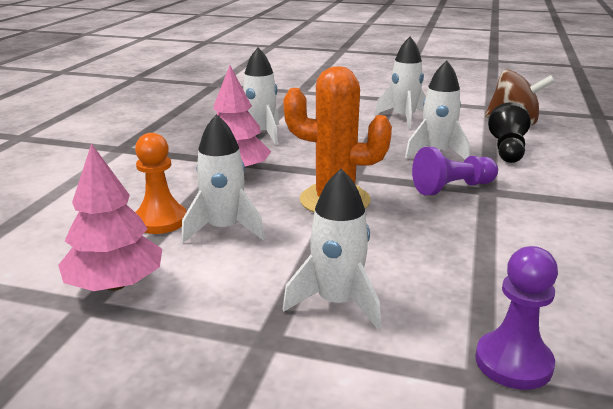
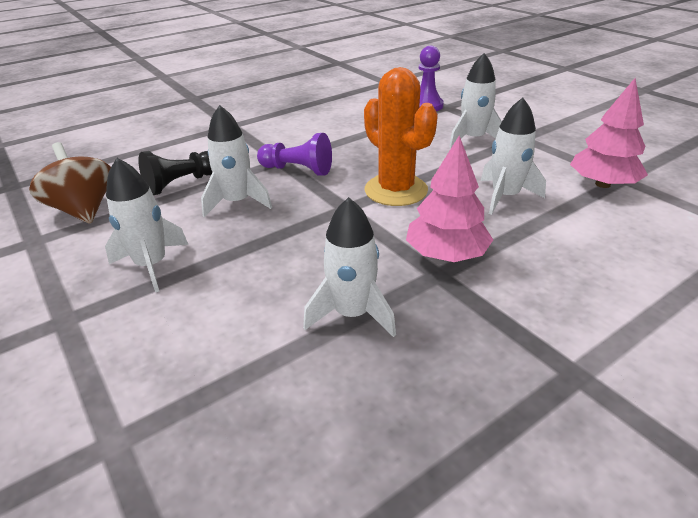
camera: 140 degrees left, 10 degrees up
orange pawn [135,133,187,234] -> none

